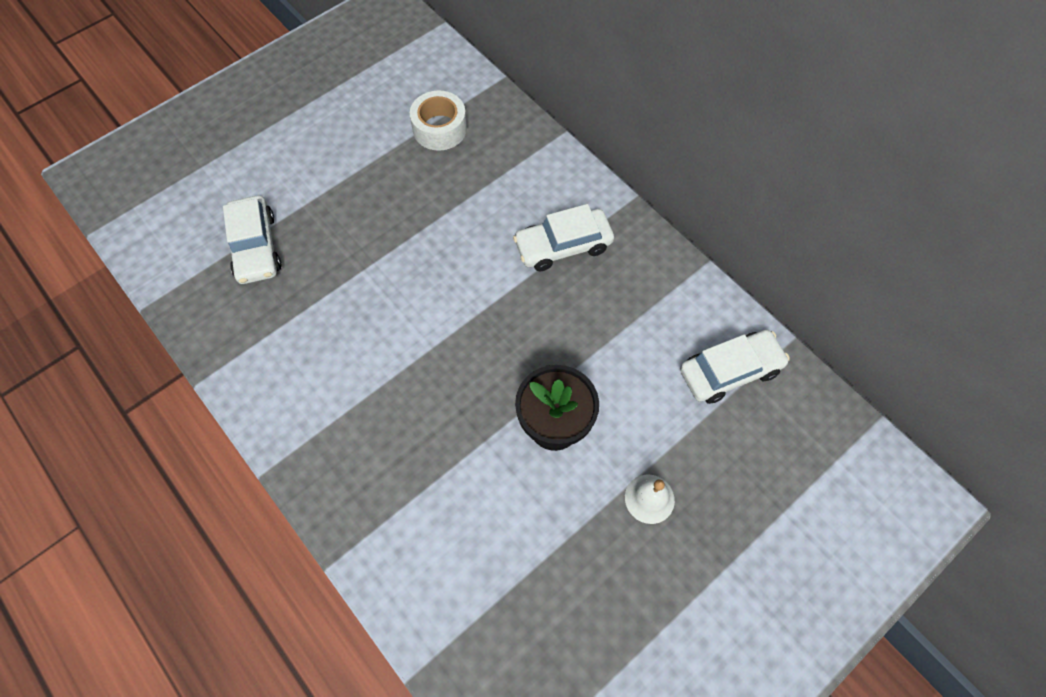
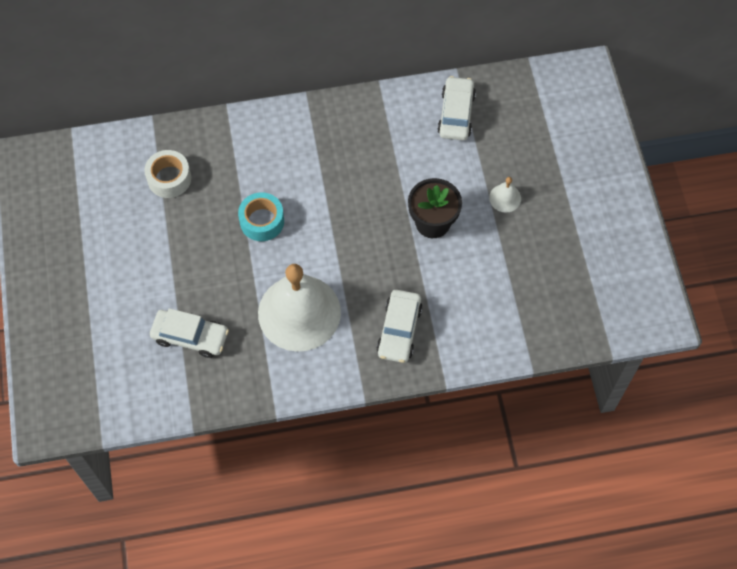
camera: 60 degrees left, 0 degrees up
white car [513,204,614,271] -> white car moved to [376,290,423,363]
none -> turquoise tape [238,192,284,241]
none -> white bell [258,264,341,352]

